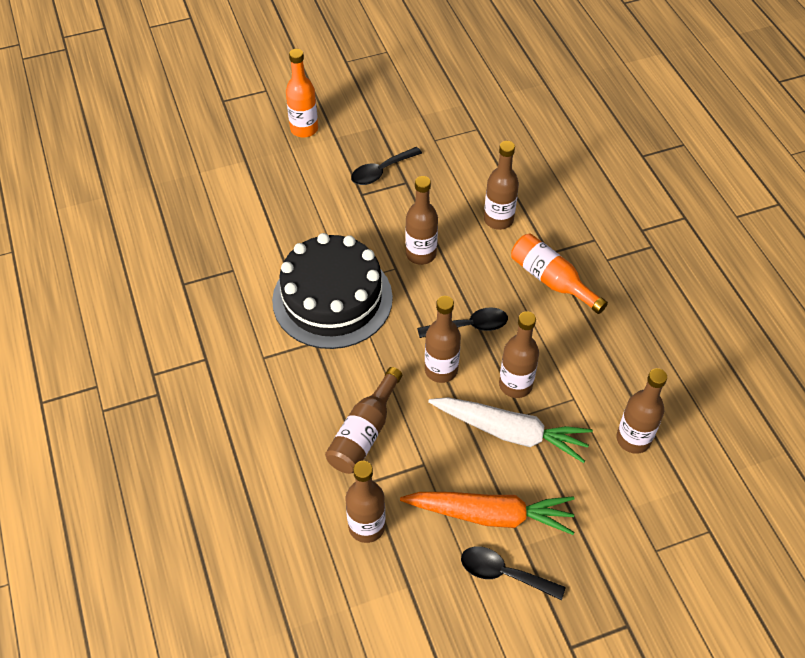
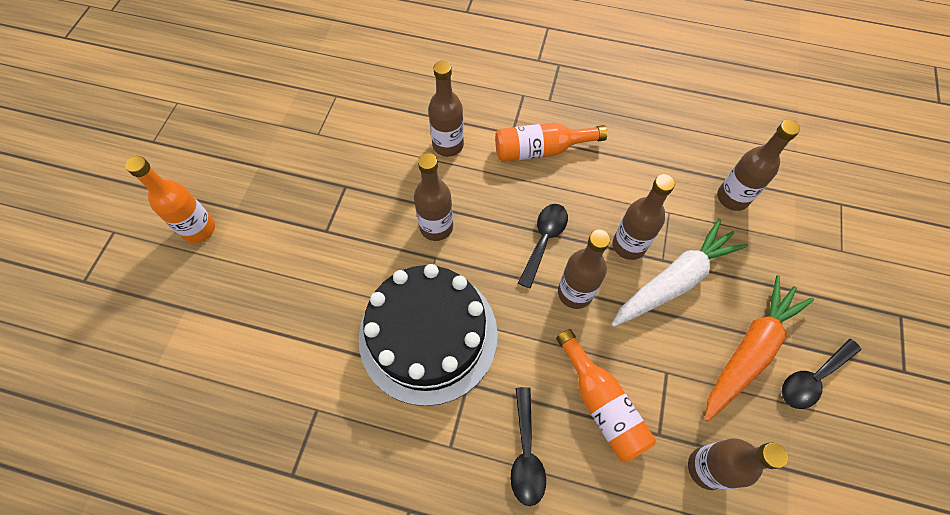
camera: 55 degrees left, 10 degrees up
brown bottle [325,367,402,474] -> orange bottle [556,329,656,463]
black spoon [351,147,422,185] -> black spoon moved to [511,387,546,506]

